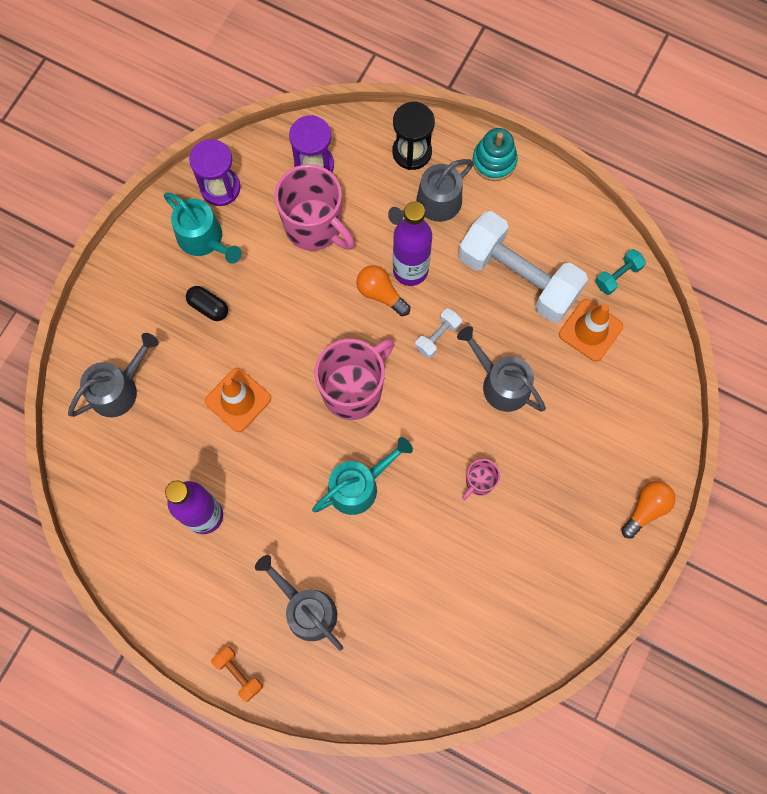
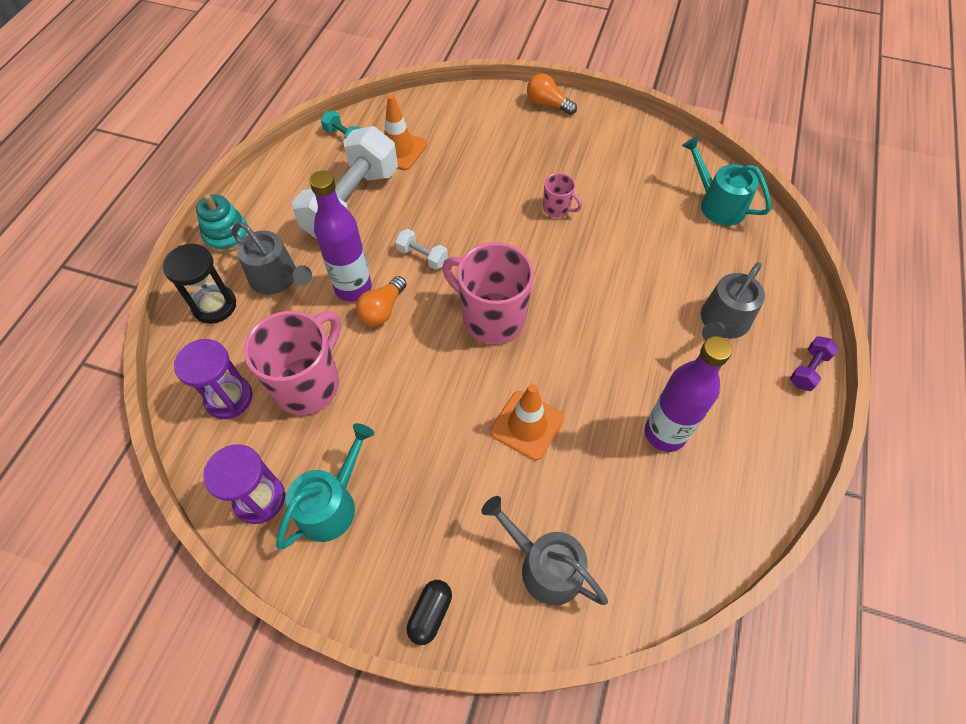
camera: 100 degrees left, 15 degrees down
black capsule [186,286,228,321] -> black capsule moved to [407,580,452,645]
orange dumbbell [211,647,263,702] -> purple dumbbell [790,336,839,391]
turquoise watering can [312,437,413,515] -> turquoise watering can moved to [682,136,771,226]
grey watering can [457,326,546,412] -> none

